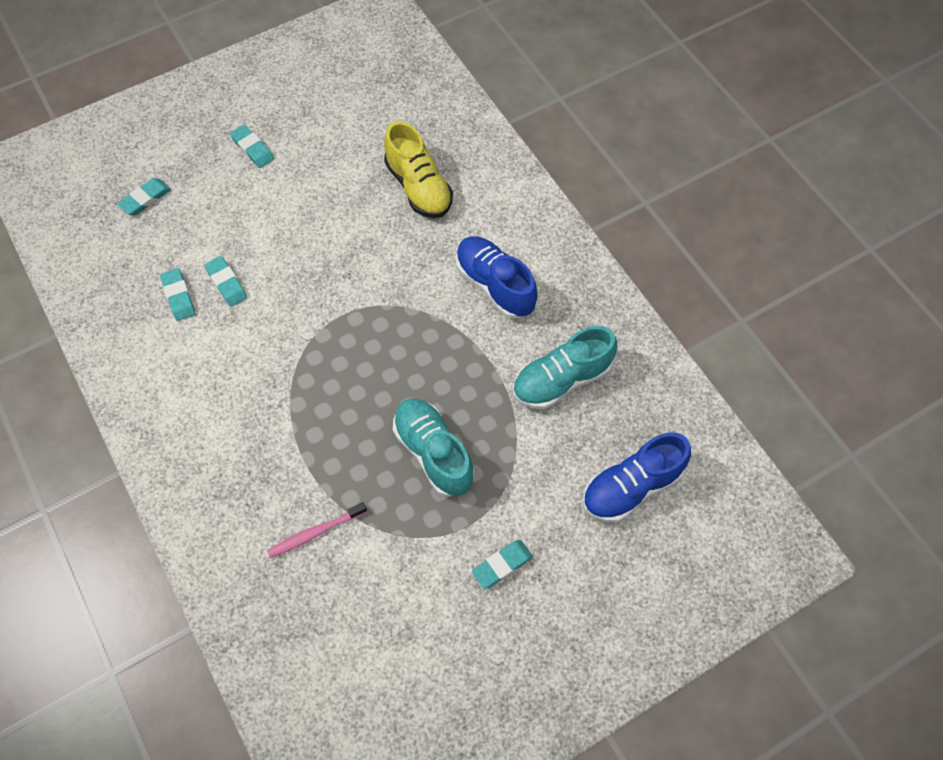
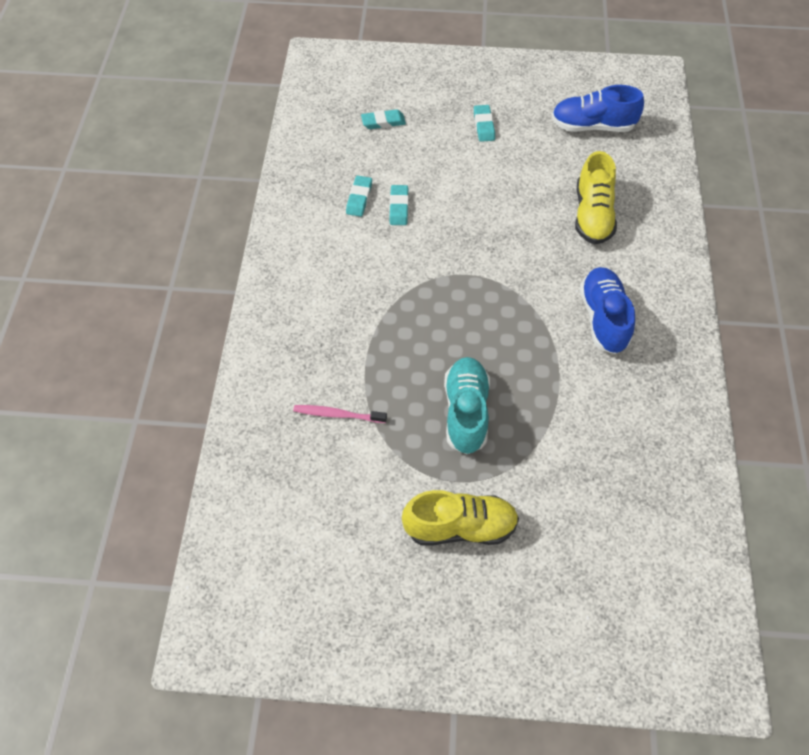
camera: 35 degrees right, 5 degrees down
turquoise eraser [472,540,533,589] -> yellow shoe [402,490,519,546]
turquoise shoe [513,326,617,410] -> none
blue shoe [582,433,691,523] -> blue shoe moved to [552,85,644,132]

